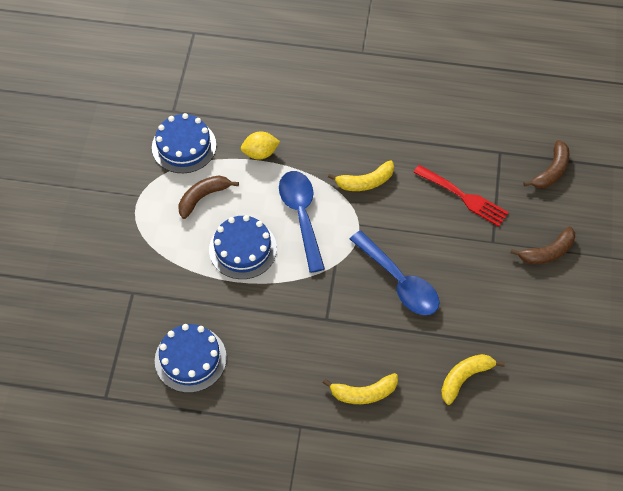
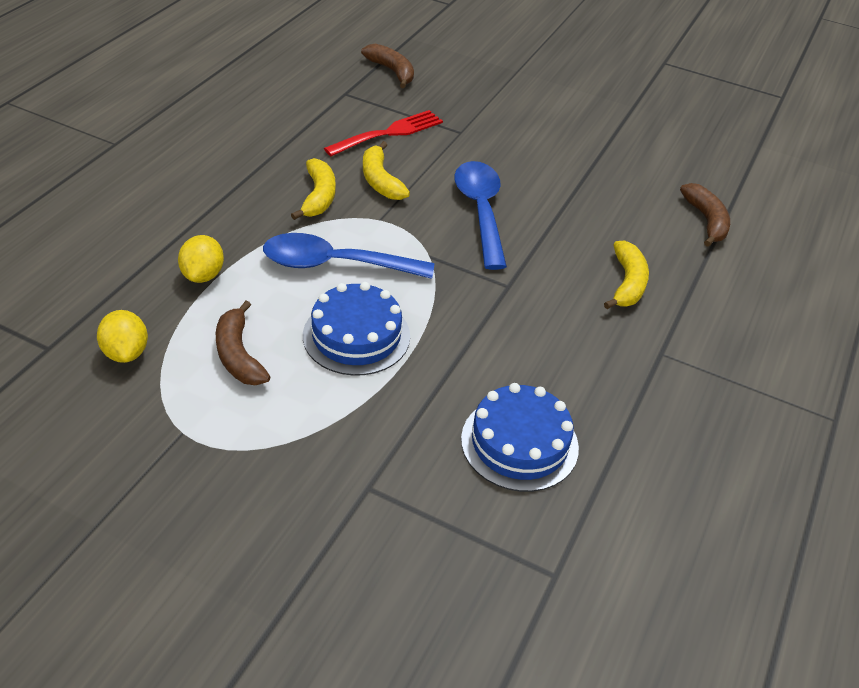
camera: 75 degrees left, 15 degrees down
blue cake [152,113,216,173] -> yellow lemon [97,310,148,363]
blue spoon [350,231,439,315] -> blue spoon turned 75 degrees counterclockwise [454,161,507,270]
yellow banana [441,354,505,405] -> yellow banana moved to [363,141,410,200]
brown banana [510,227,575,264] -> brown banana moved to [680,183,730,247]

